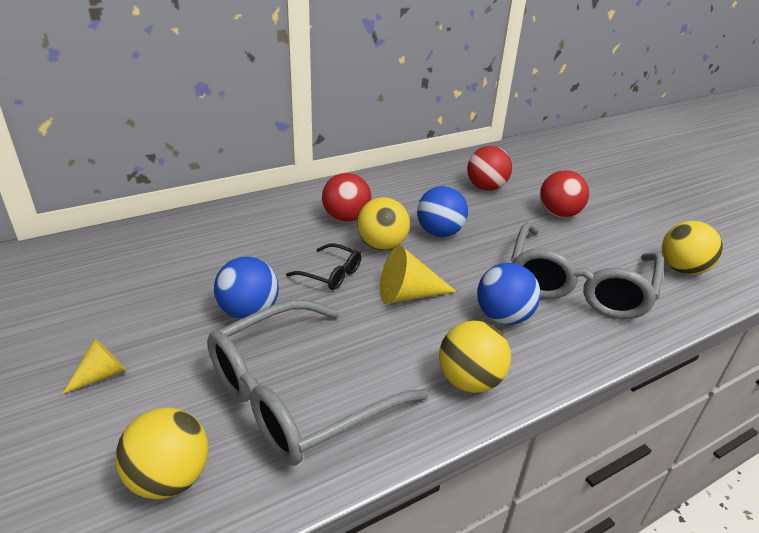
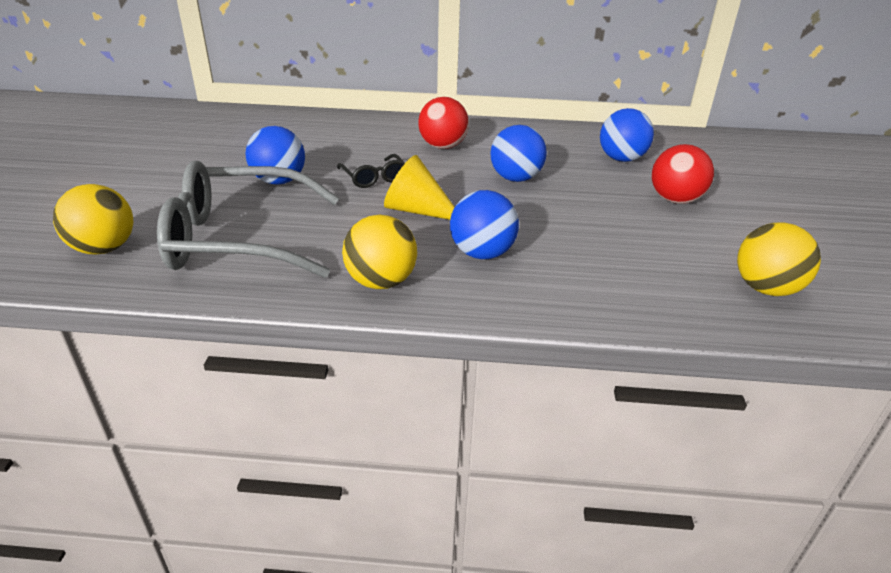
camera: 35 degrees right, 0 degrees up
yellow cone [62,338,126,394] -> none
yellow ball [357,197,410,250] -> none
red ball [467,146,512,191] -> blue ball [600,108,654,162]
grey glasses [511,222,664,319] -> none

